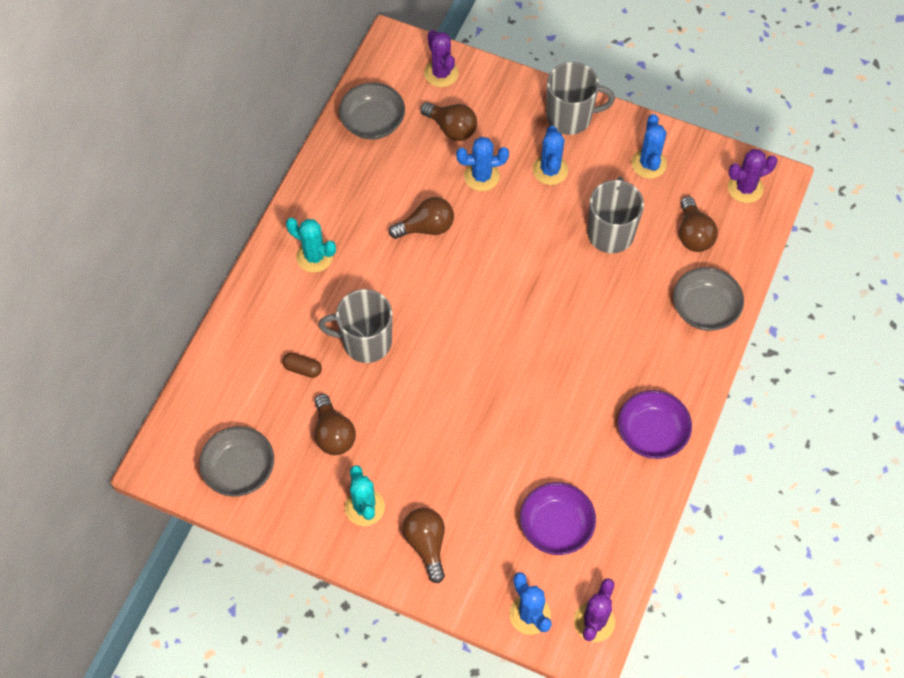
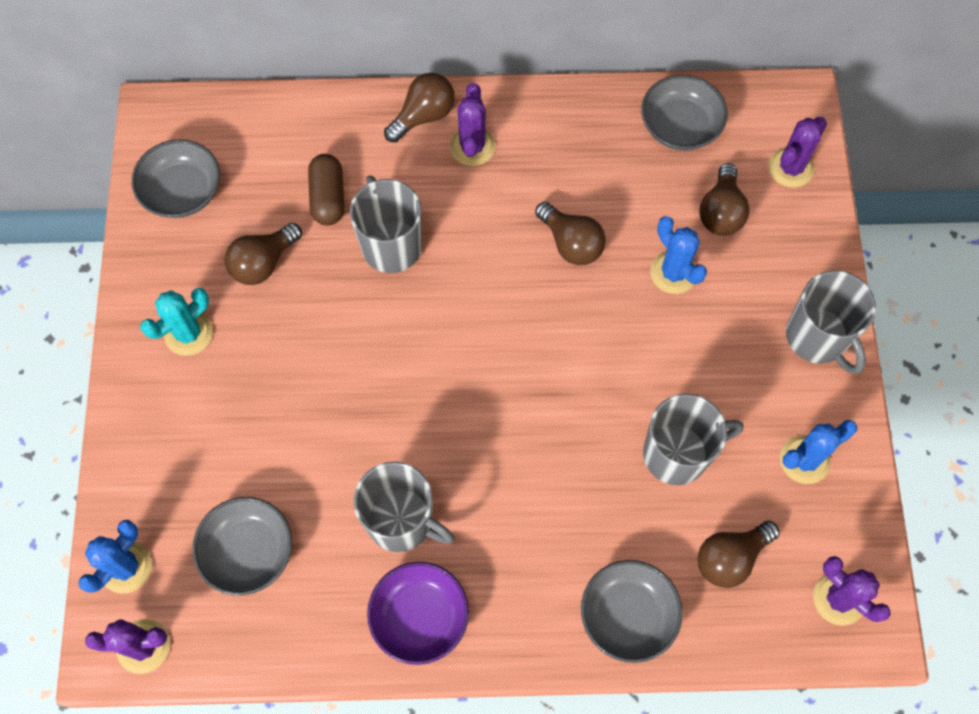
camera: 65 degrees right, 5 degrees up
brown capsule [282,353,322,378] -> brown capsule [308,154,344,225], size x1.53
turquoise cactus [286,218,336,273] -> purple cactus [450,83,495,166]
brown light bulb [403,508,445,583] -> brown light bulb moved to [384,73,455,143]
purple bowl [520,482,596,555] -> grey bowl [192,497,292,595]
blue cactus [532,126,568,185] -> none
none -> grey mug [354,462,455,552]

